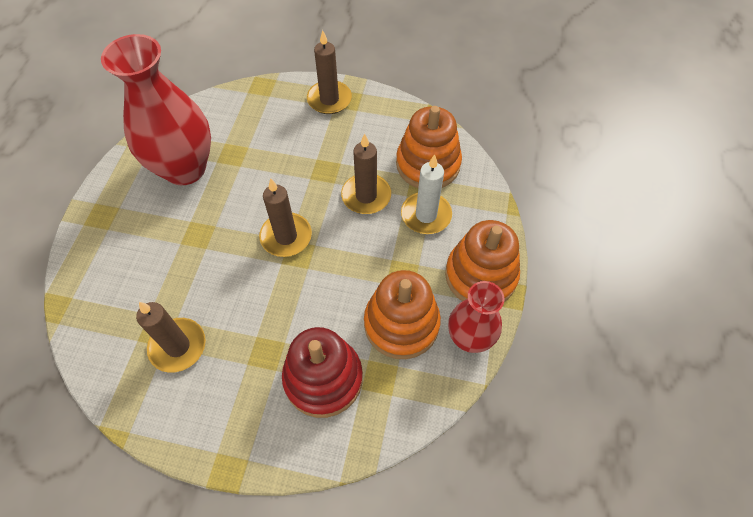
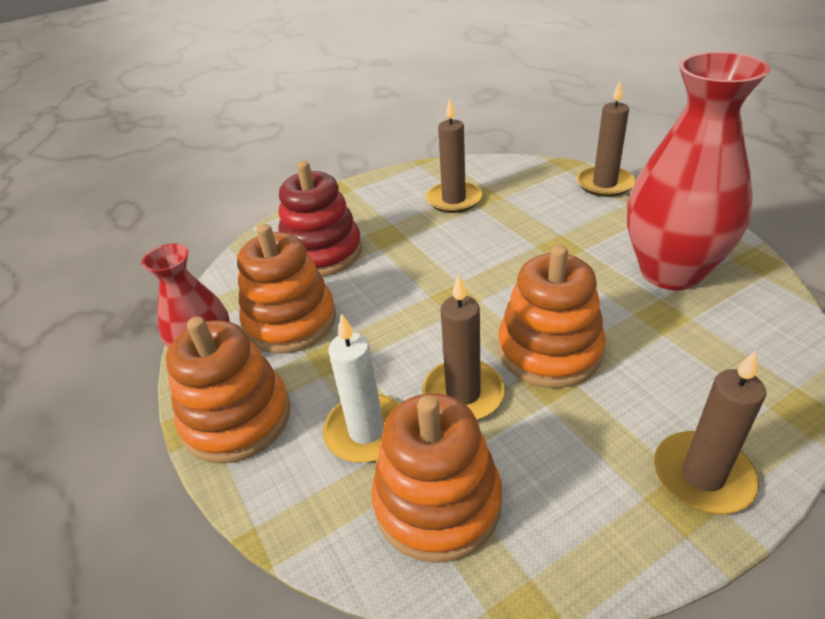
camera: 140 degrees right, 20 degrees down
brown candle [259,178,312,257] -> brown candle moved to [577,81,635,197]
none -> orange stacking toy [498,245,606,388]

